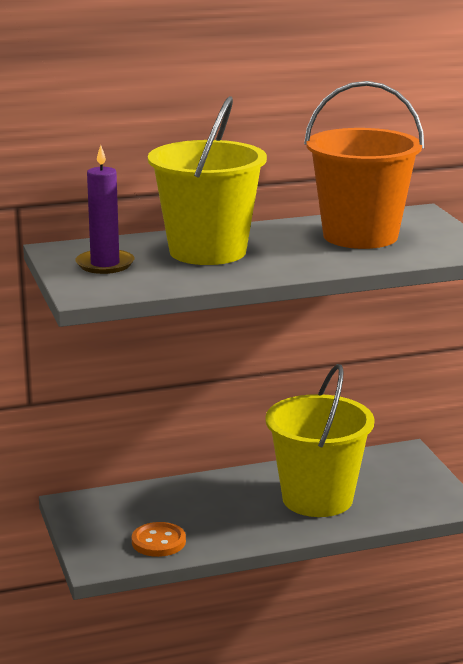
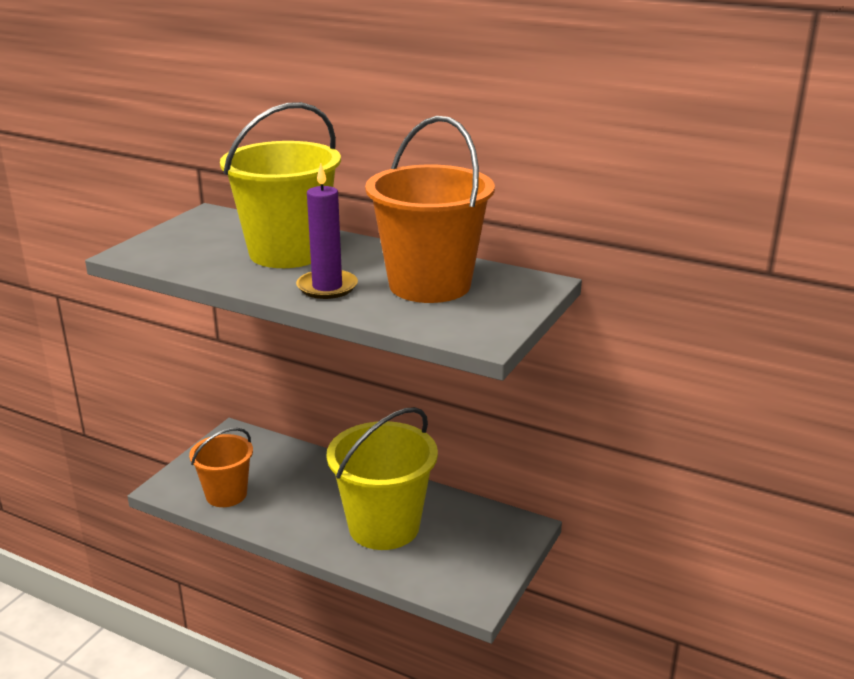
camera: 45 degrees right, 5 degrees up
purple candle [75,145,134,274] -> purple candle moved to [296,164,358,299]
orange button [132,522,186,557] -> orange bucket [189,428,253,507]

